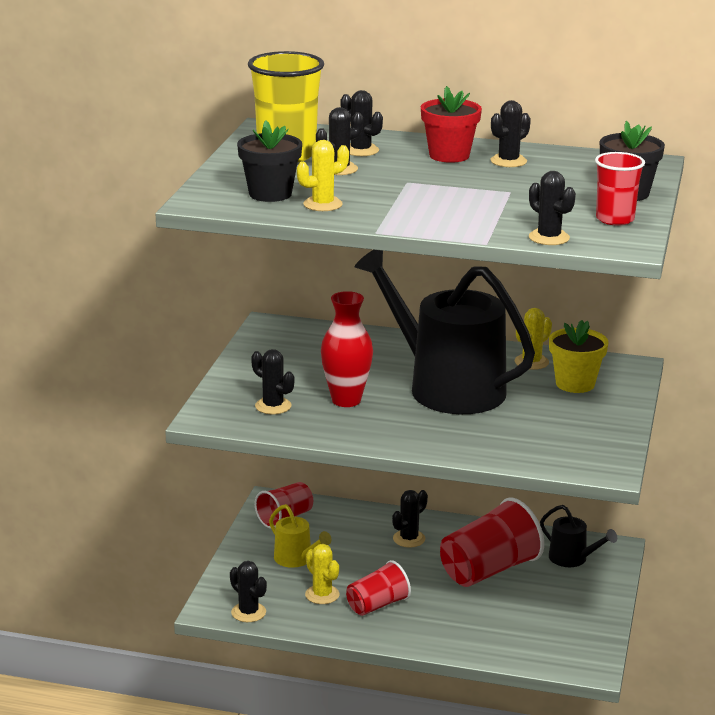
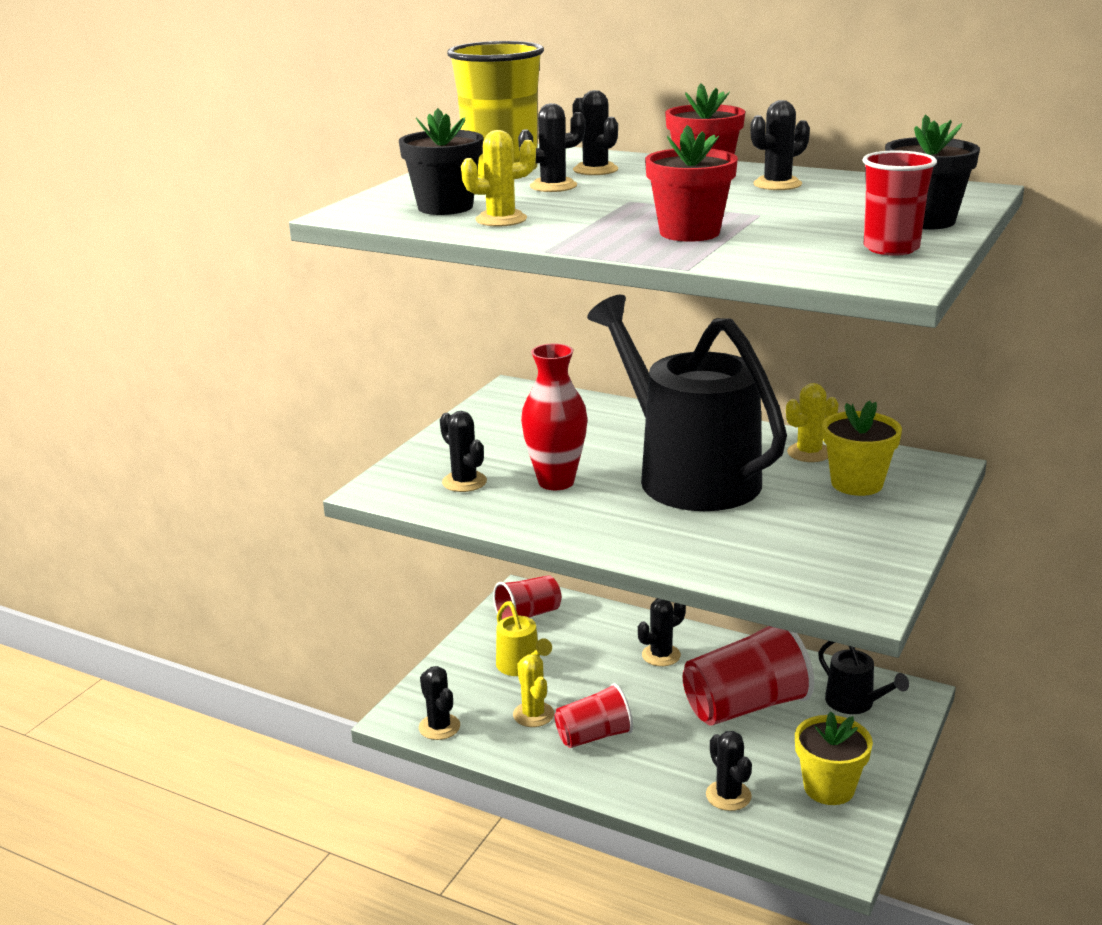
camera: 15 degrees right, 0 degrees up
black cactus [529,171,576,245] -> black cactus moved to [706,731,752,811]
none -> red flower pot [645,125,738,242]
none -> yellow flower pot [795,712,873,805]

